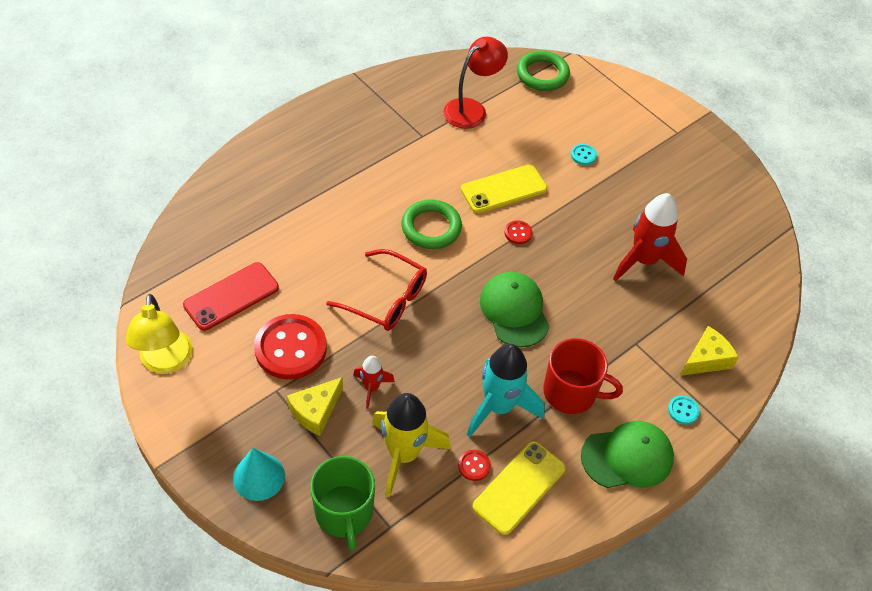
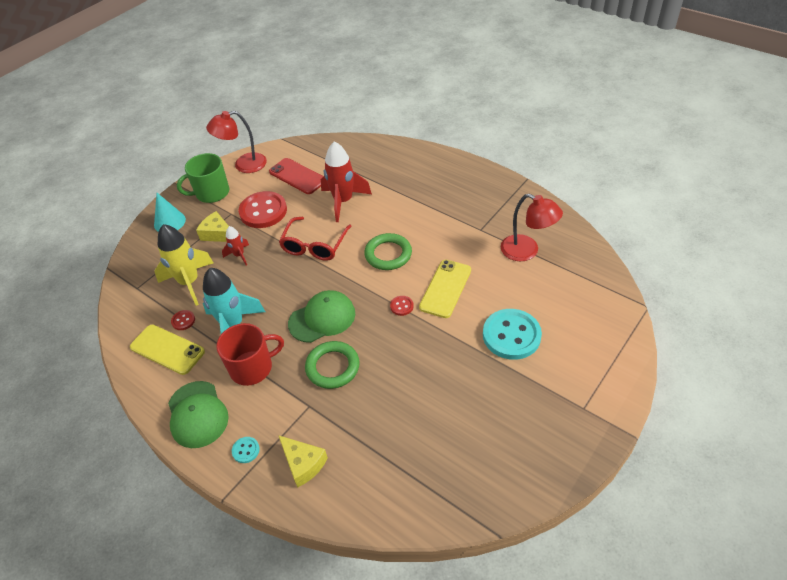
camera: 85 degrees right, 5 degrees down
yellow lamp [126,294,193,374] -> red lamp [206,111,267,173]
green mug [310,456,375,551] -> green mug moved to [177,153,229,203]
yellow phone [461,165,547,213] -> yellow phone turned 60 degrees clockwise [419,260,471,318]
green ring [517,51,570,91] -> green ring moved to [305,341,360,389]
red mug [543,338,623,414] -> red mug turned 120 degrees counterclockwise [216,323,284,386]
turquoise button [571,144,597,165] -> turquoise button [483,309,542,360], size x2.35
red rocket [613,193,687,282] -> red rocket moved to [321,141,372,222]

